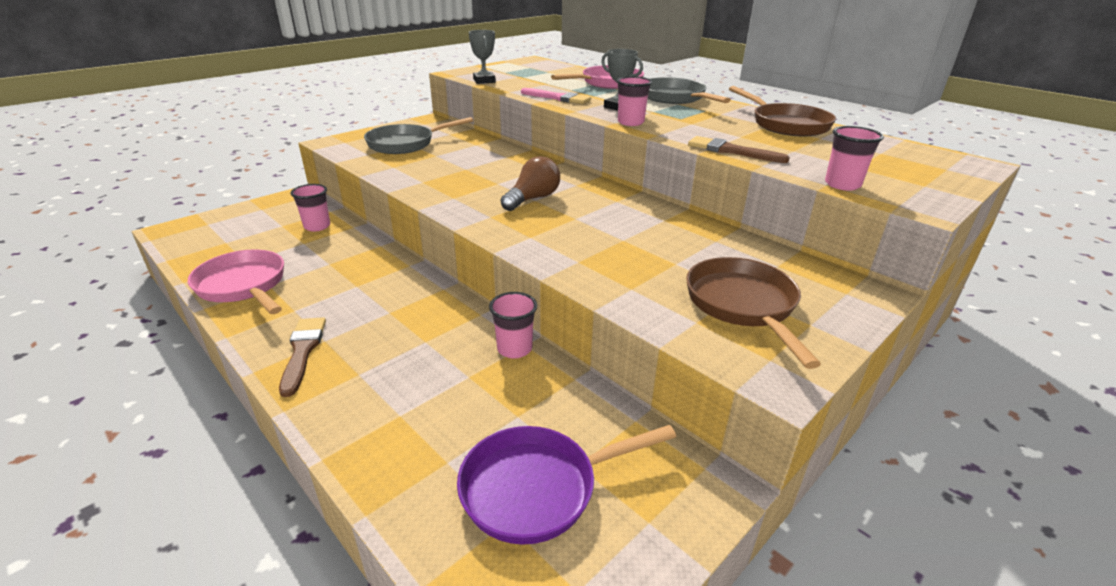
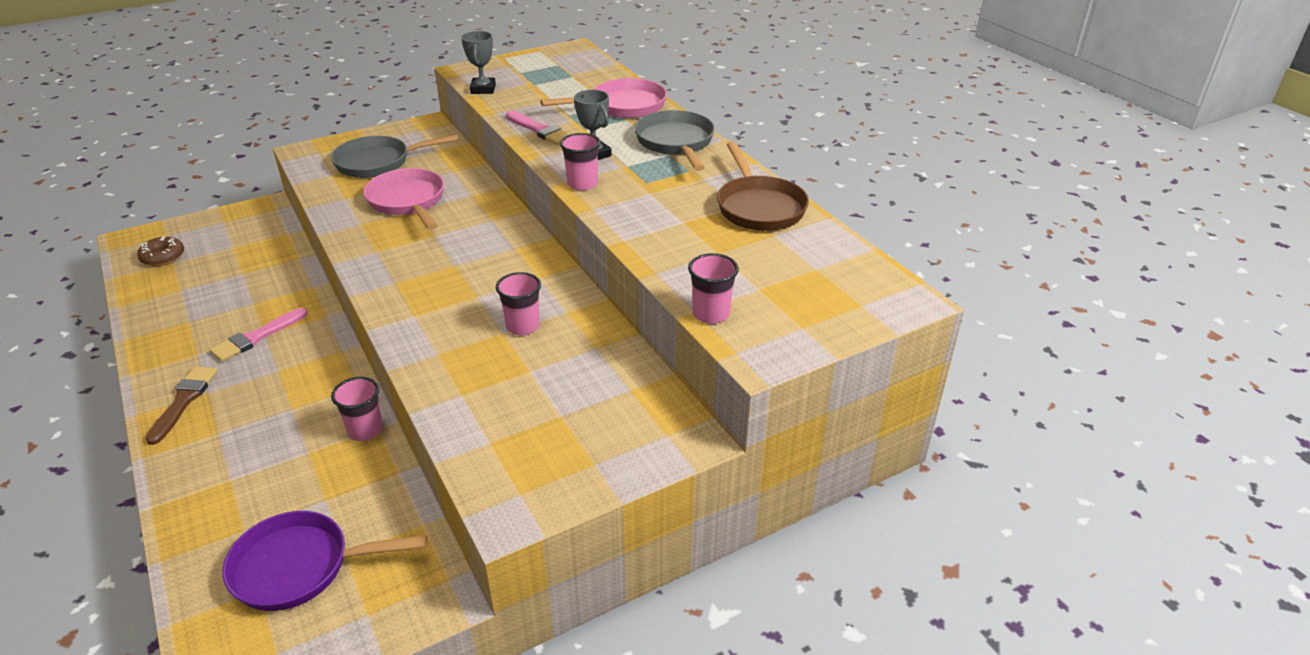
camera: 15 degrees right, 5 degrees up
pink pan [188,249,284,314] -> pink pan moved to [363,168,444,230]
pink cup [290,184,330,232] -> pink cup moved to [496,272,541,335]
brown light bulb [501,156,560,211] -> none
brown pan [686,257,821,369] -> none
brown brush [688,136,790,163] -> none
none -> brown donut [137,236,184,266]
none -> pink brush [210,308,307,362]

